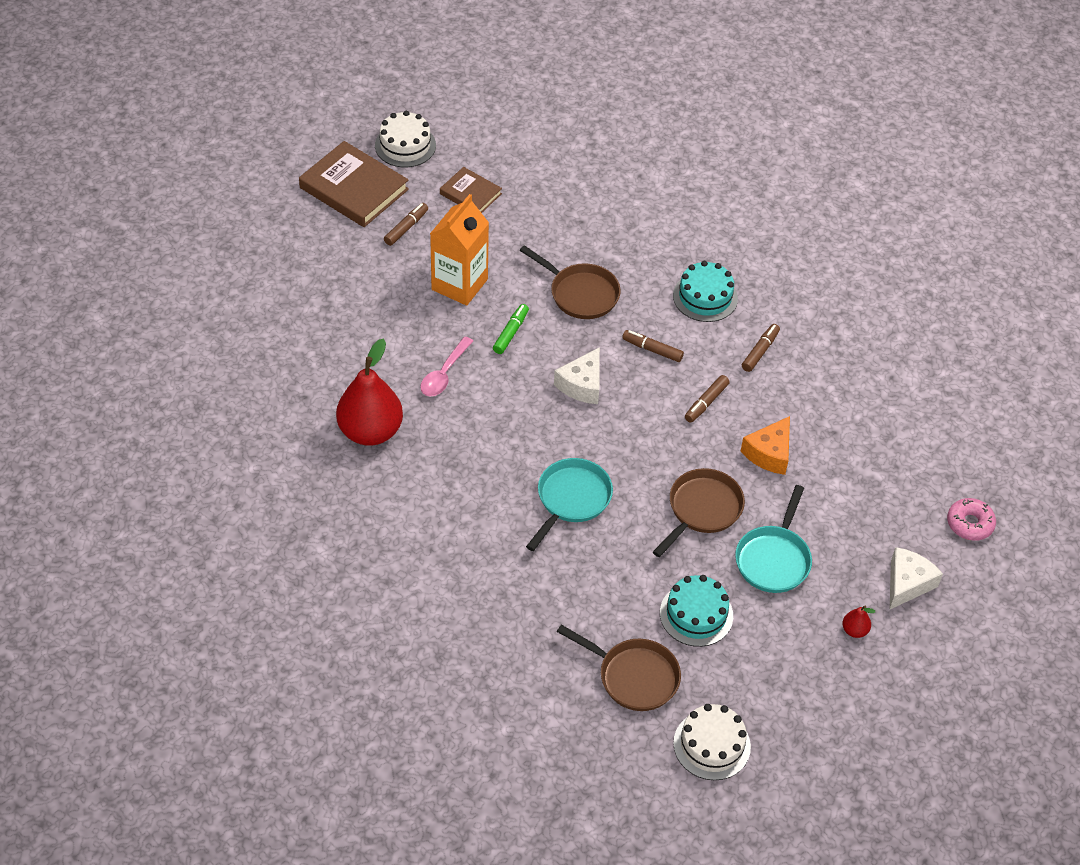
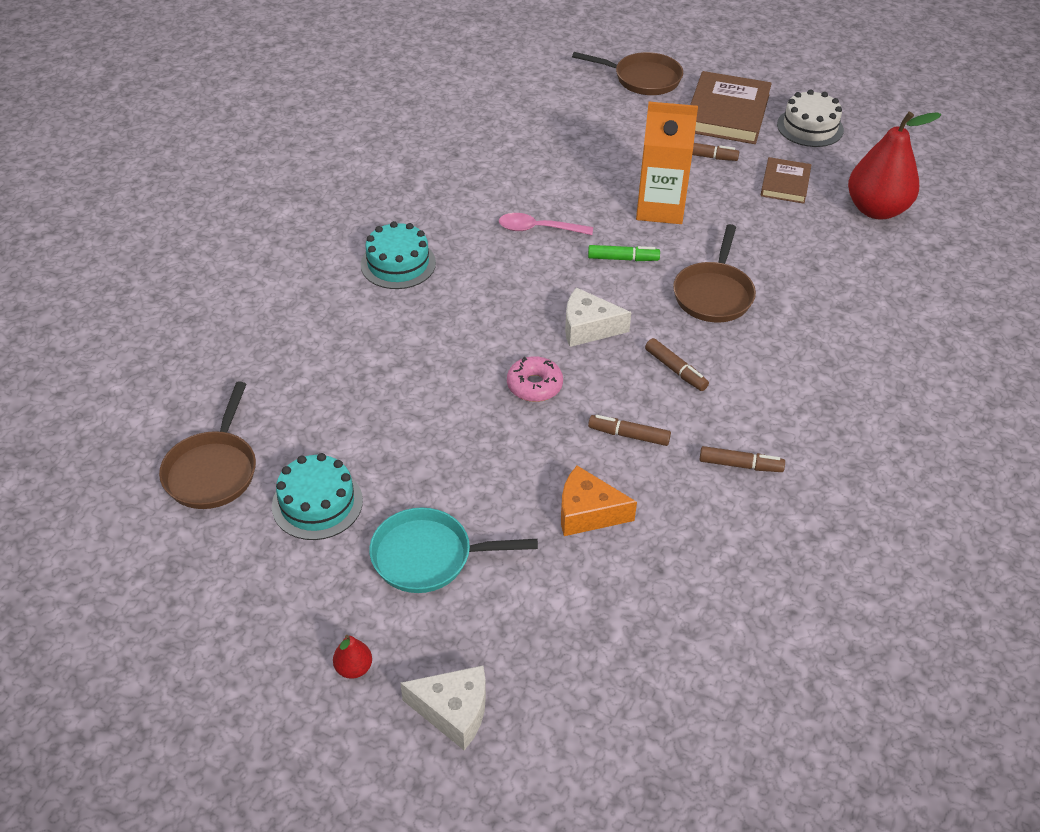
camera: 70 degrees right, 5 degrees down
red pear [336,339,403,446] -> red pear moved to [848,112,941,220]
turquoise pan [526,458,613,551] -> none
brown marker [622,330,684,362] -> brown marker turned 135 degrees clockwise [645,338,709,391]
brown pan [653,468,745,557] -> brown pan moved to [572,52,683,95]
turquoise cake [673,261,738,322] -> turquoise cake moved to [361,221,436,289]
white cake [673,704,751,780] -> none
pink donut [947,498,996,541] -> pink donut moved to [507,356,563,402]

